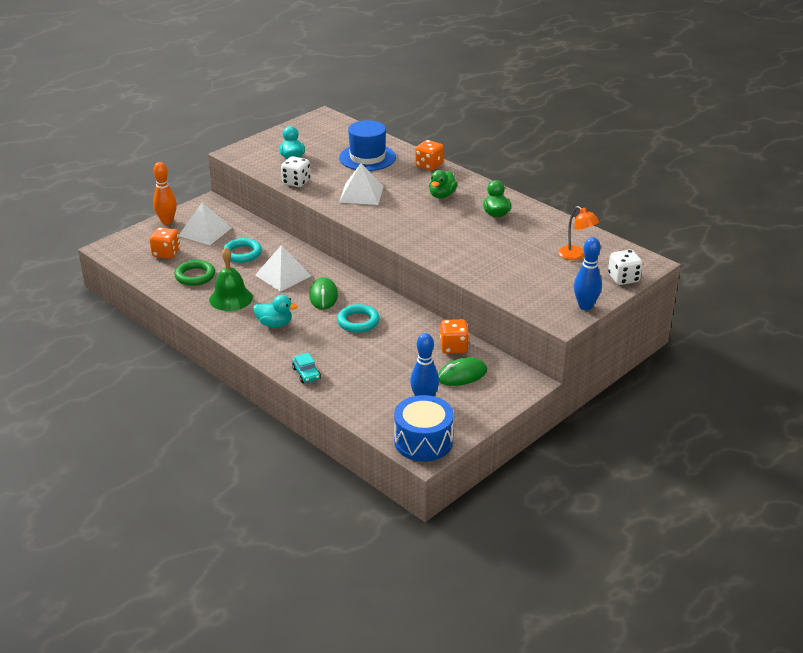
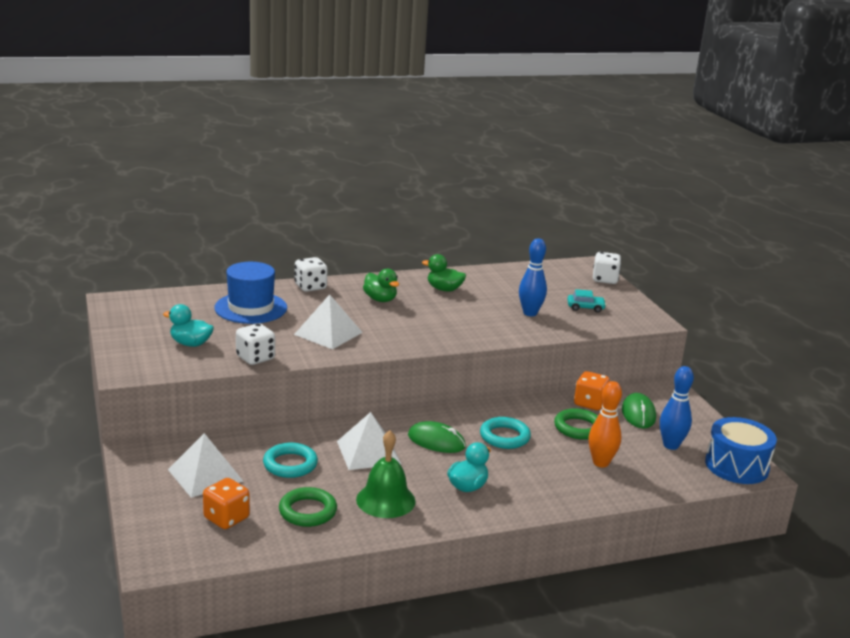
camera: 65 degrees left, 10 degrees down
orange bowling pin [153,162,177,225] -> orange bowling pin moved to [588,381,622,468]
turquoise car [292,353,321,383] -> turquoise car moved to [567,289,606,313]
orange dice [415,140,444,171] -> white dice [295,257,327,292]
orange lamp [558,206,600,260] -> none
blue bowling pin [574,237,602,310] -> blue bowling pin moved to [519,238,547,316]
none -> green ring [554,408,598,440]

